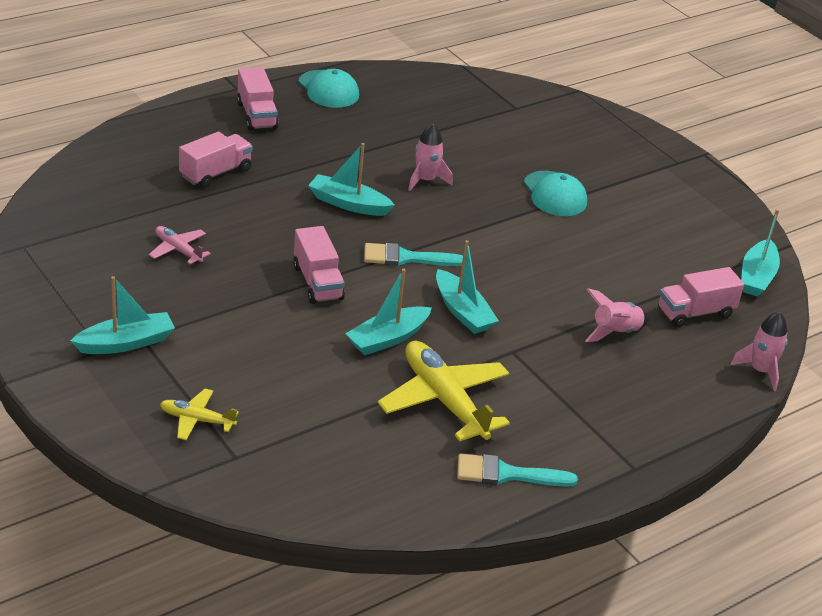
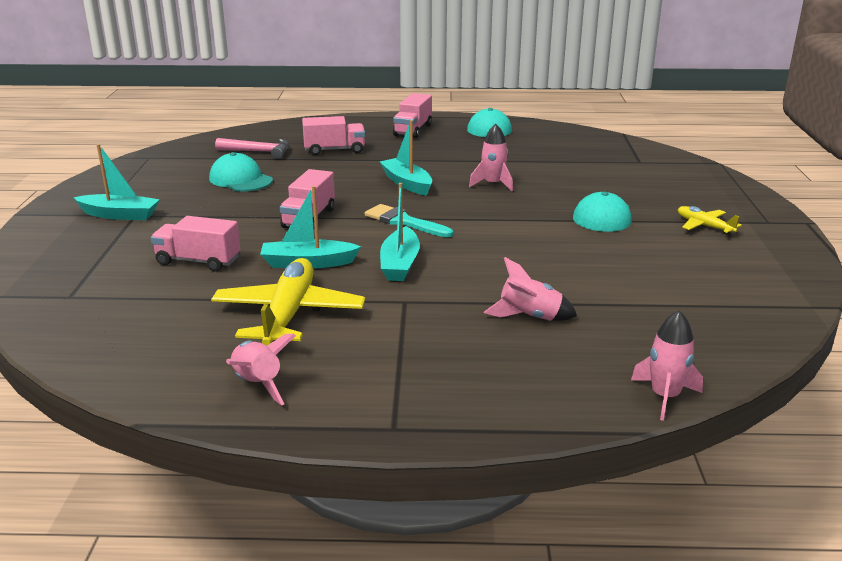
camera: 40 degrees right, 10 degrees down
pink plane [149,226,211,264] -> turquoise cap [209,152,273,192]
yellow plane [160,389,239,440] -> yellow plane moved to [678,206,742,235]
turquoise brush [457,453,578,487] -> pink rocket [226,334,296,406]
pink truck [658,267,744,327] -> pink truck moved to [151,216,241,272]
turquoise boat [741,209,780,297] -> none
none -> pink hammer [215,138,289,159]

